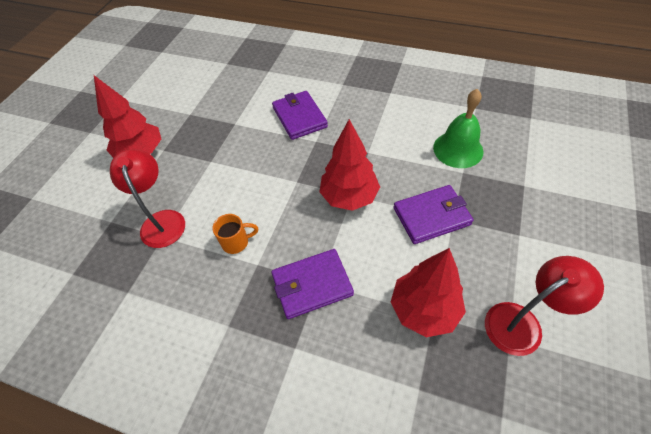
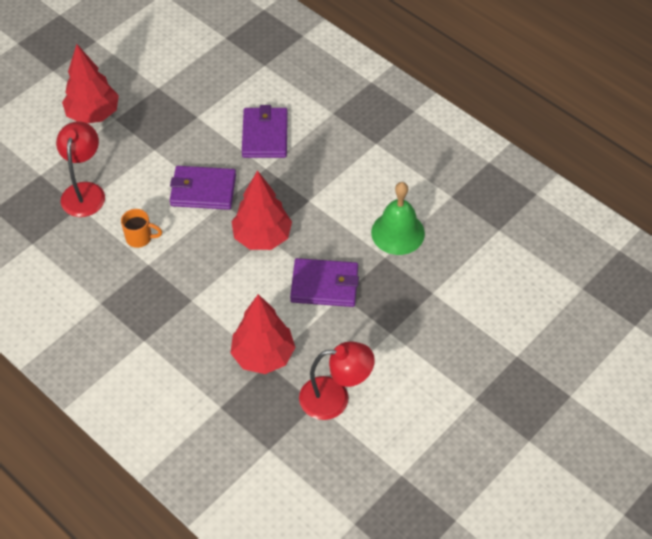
camera: 20 degrees right, 0 degrees up
purple wallet [271,249,354,319] -> purple wallet moved to [170,166,236,210]

